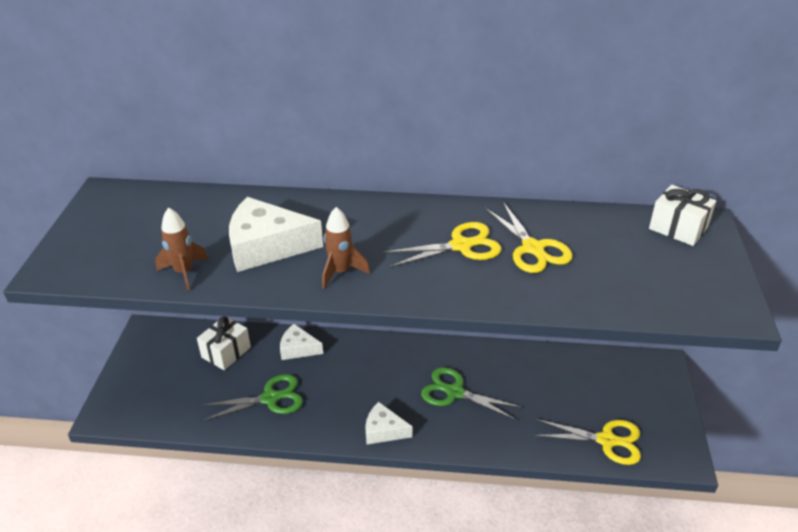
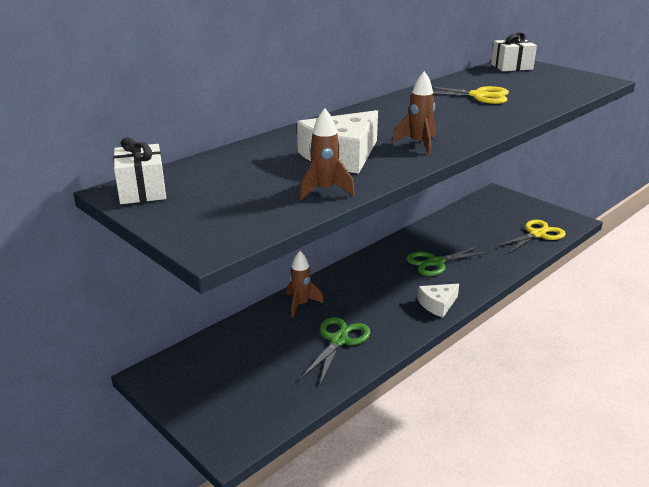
camera: 50 degrees left, 10 degrees down
white gift [197,316,251,370] -> white gift moved to [113,137,166,204]
white cheese [280,324,323,360] -> brown rocket [287,251,324,318]
yellow scissors [383,222,501,268] -> none

